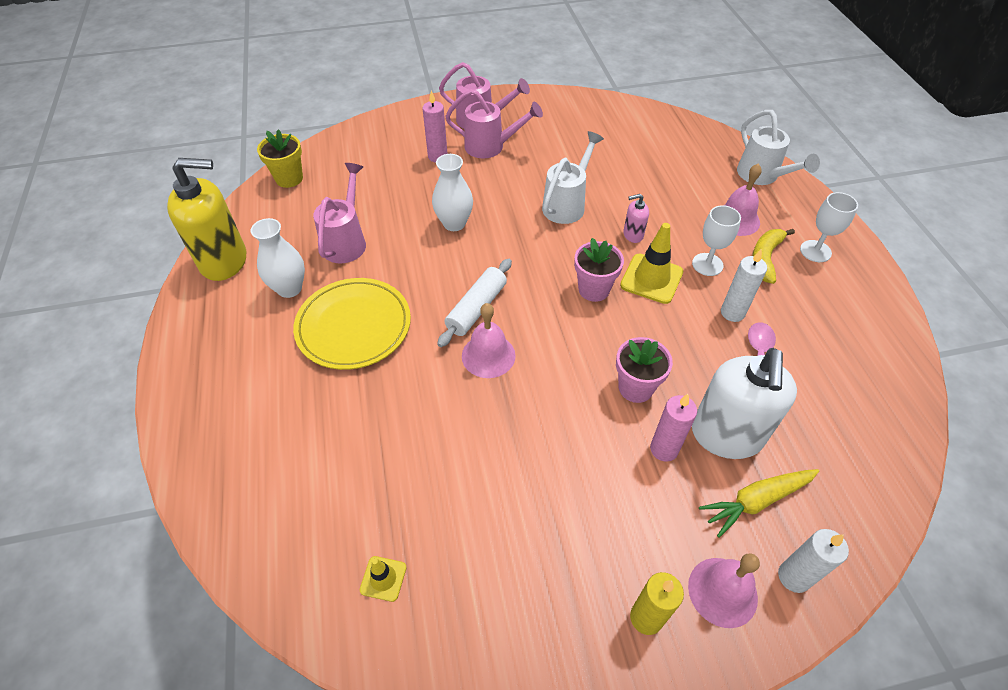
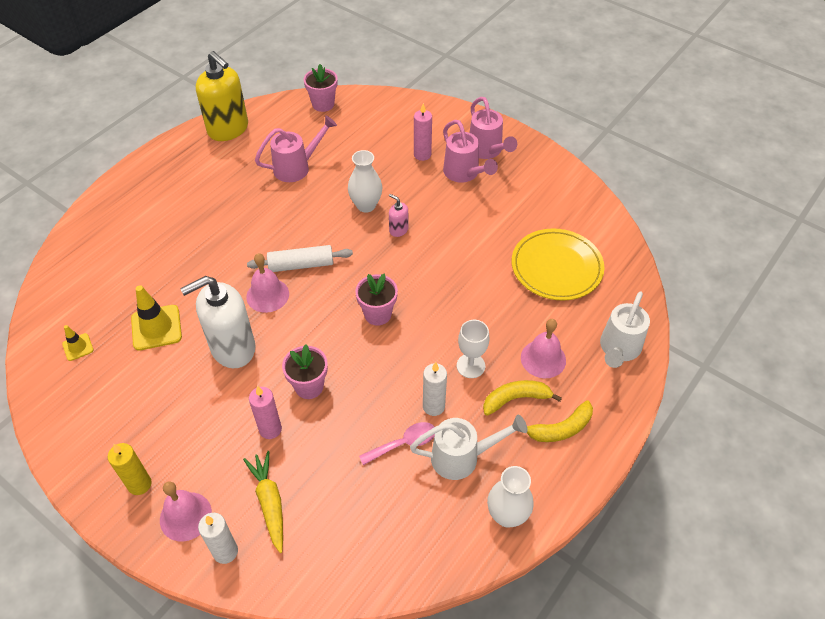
camera: 50 degrees right, 0 degrees up
white vase [250,218,305,298] -> white vase moved to [487,466,534,528]
yellow flower pot [257,129,303,188] -> pink flower pot [304,64,338,112]
yellow plate [293,278,411,370] -> yellow plate moved to [512,229,605,300]
white watering can [542,131,604,224] -> white watering can moved to [410,415,528,480]
yellow traffic cone [620,223,683,304] -> yellow traffic cone moved to [131,285,182,351]
pink soap dispenser [623,194,649,243] -> pink soap dispenser moved to [389,194,408,237]
white soap dispenser [692,348,797,459] -> white soap dispenser moved to [180,276,256,368]
yellow carrot [699,469,819,538] -> yellow carrot turned 45 degrees clockwise [243,451,283,553]
white goblet [800,192,858,262] -> yellow banana [527,400,593,442]

